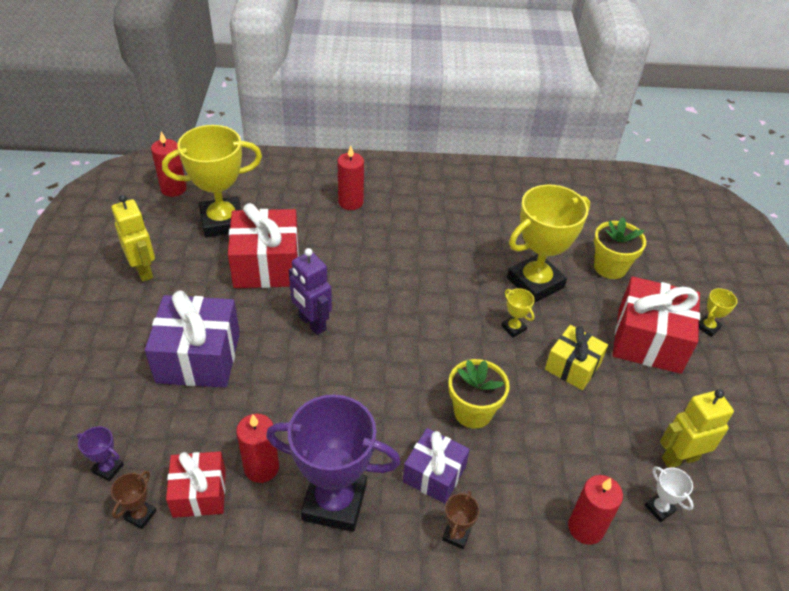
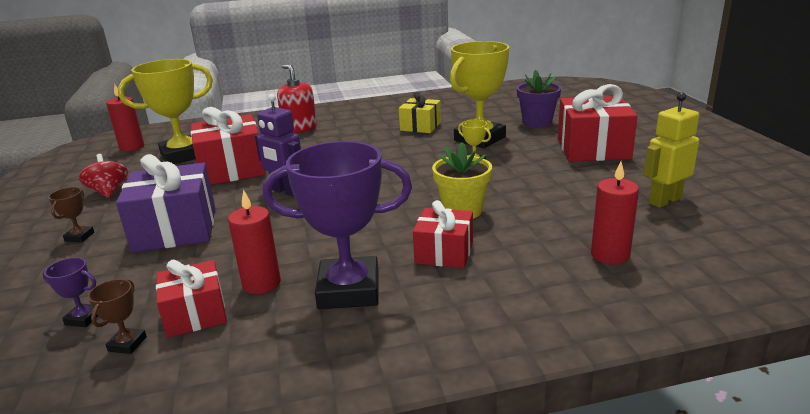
camera: 10 degrees left, 20 degrees down
yellow robot [112,195,155,282] -> red spinning top [79,154,128,198]
red candle [338,146,364,210] -> red soap dispenser [277,64,317,133]
purple gift [403,428,470,504] -> red gift [413,200,473,268]
brown trophy [442,491,480,549] -> brown trophy moved to [48,187,94,242]
yellow gift [545,325,608,390] -> yellow gift moved to [399,92,441,133]
yellow flower pot [594,217,646,279] -> purple flower pot [517,70,561,128]
white trophy [645,467,694,522] -> none
yellow trophy [699,288,737,337] -> none

